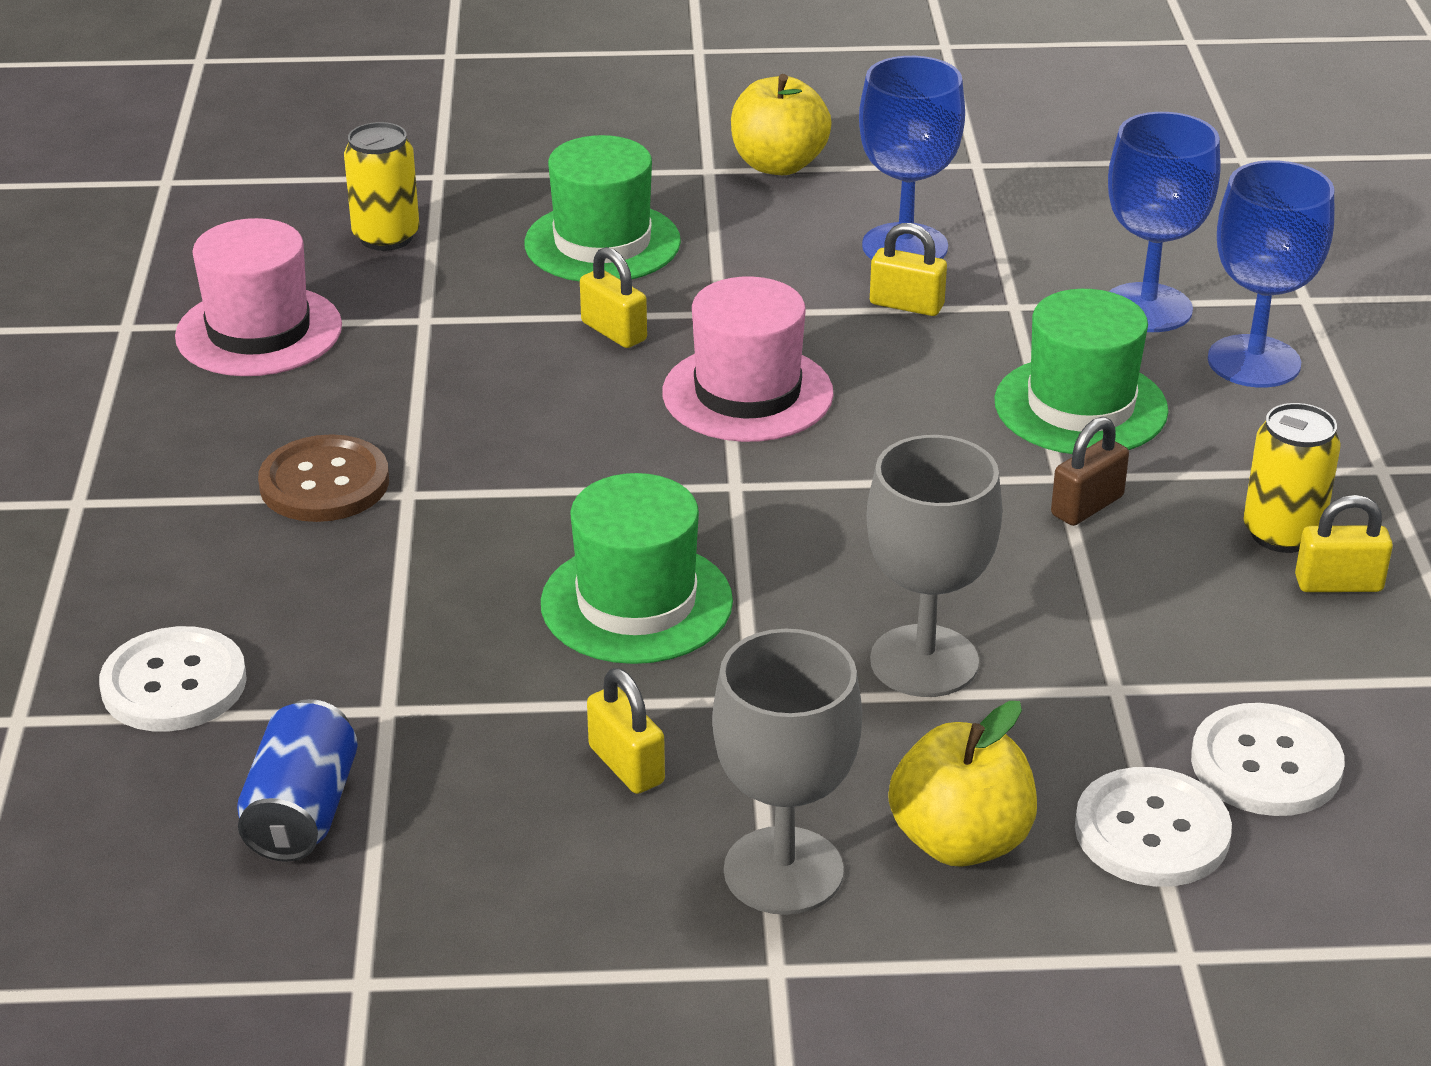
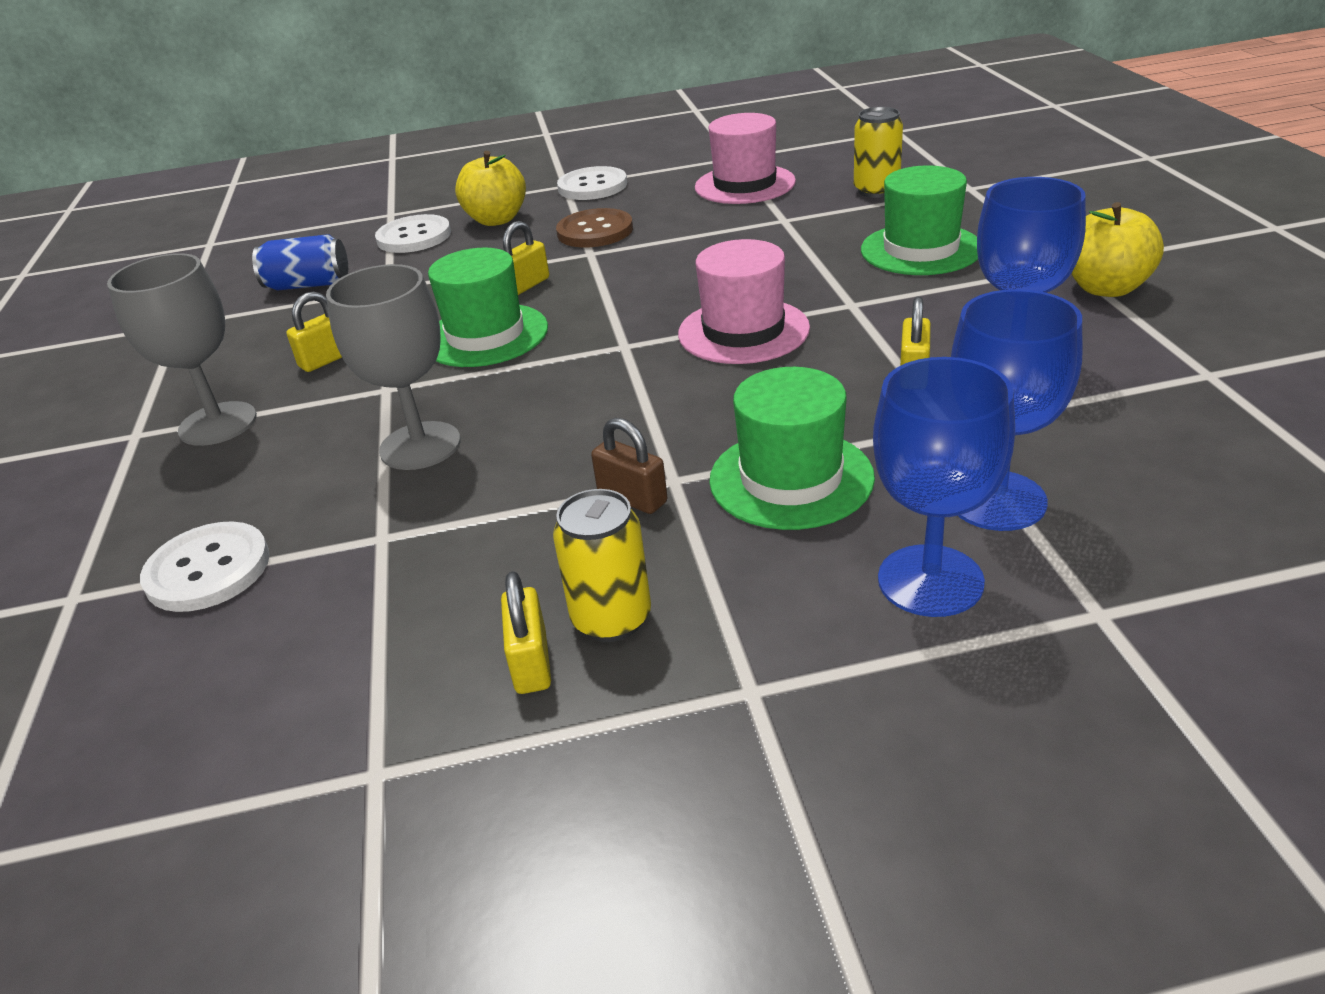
camera: 85 degrees right, 0 degrees up
yellow padlock [580,247,647,348] -> yellow padlock moved to [503,221,549,295]
yellow apple [889,701,1037,867] -> yellow apple moved to [455,151,526,226]
white button [1191,703,1345,816] -> white button moved to [557,166,627,200]

